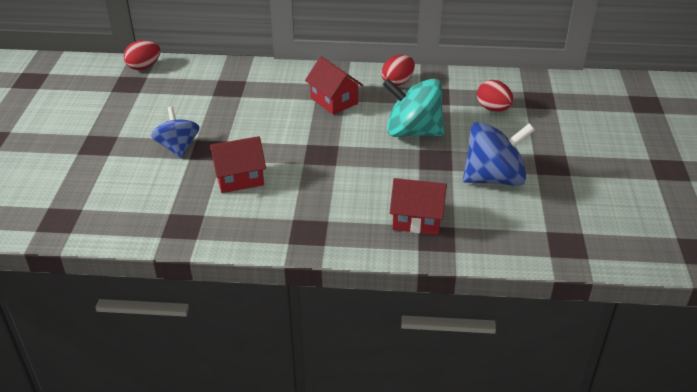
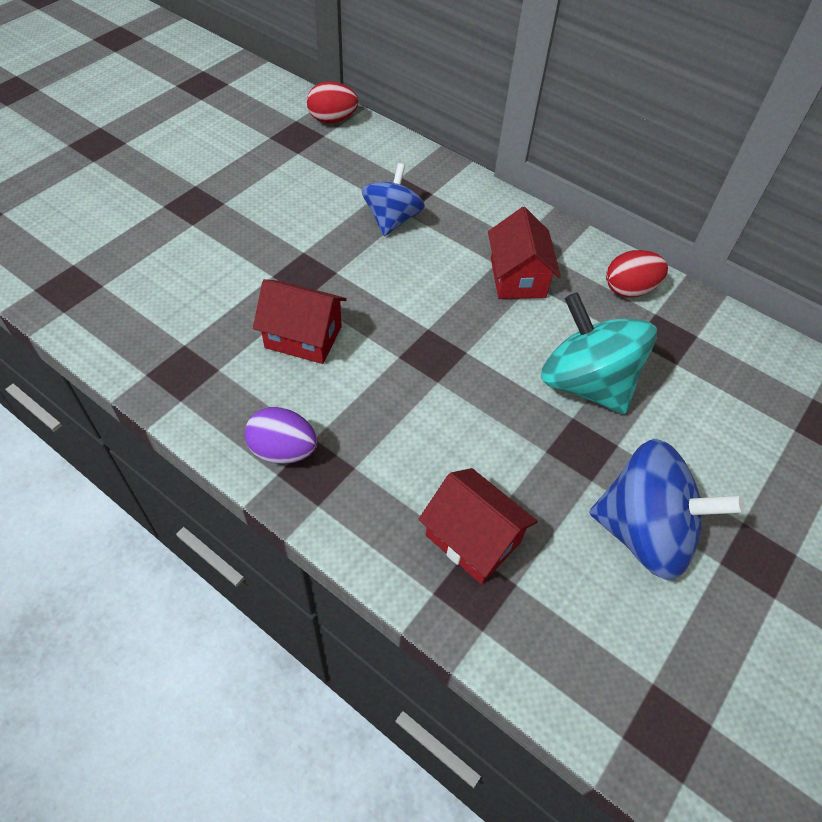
camera: 30 degrees right, 15 degrees up
blue spinning top [151,107,200,158] -> blue spinning top moved to [361,163,425,236]
red egg [477,80,514,111] -> none
none -> purple egg [245,407,318,464]

